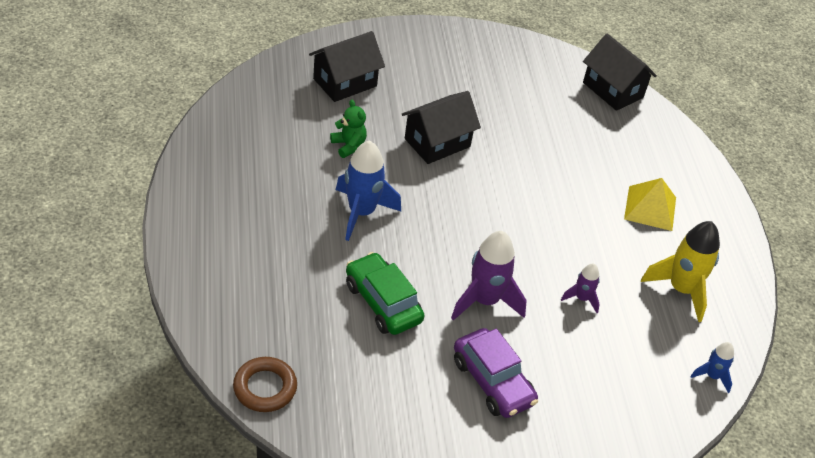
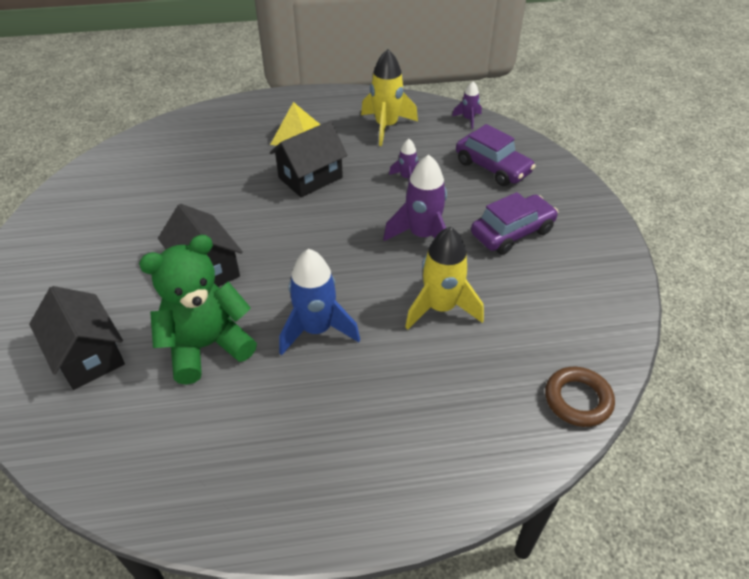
camera: 85 degrees left, 0 degrees up
green teddy bear [330,100,367,158] -> green teddy bear [139,235,257,385], size x2.07
green car [346,252,425,335] -> yellow rocket [405,227,484,330]
black house [583,33,657,111] -> black house moved to [270,121,348,197]
blue rocket [690,342,734,393] -> purple rocket [452,81,482,130]
none -> purple car [456,124,536,186]

